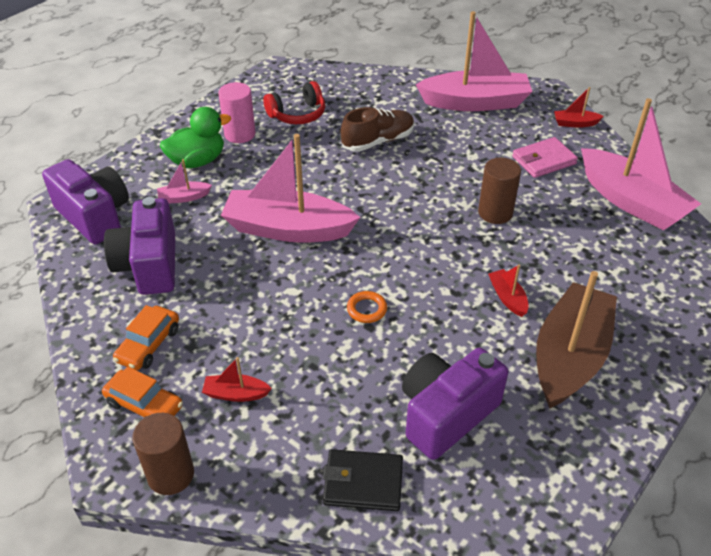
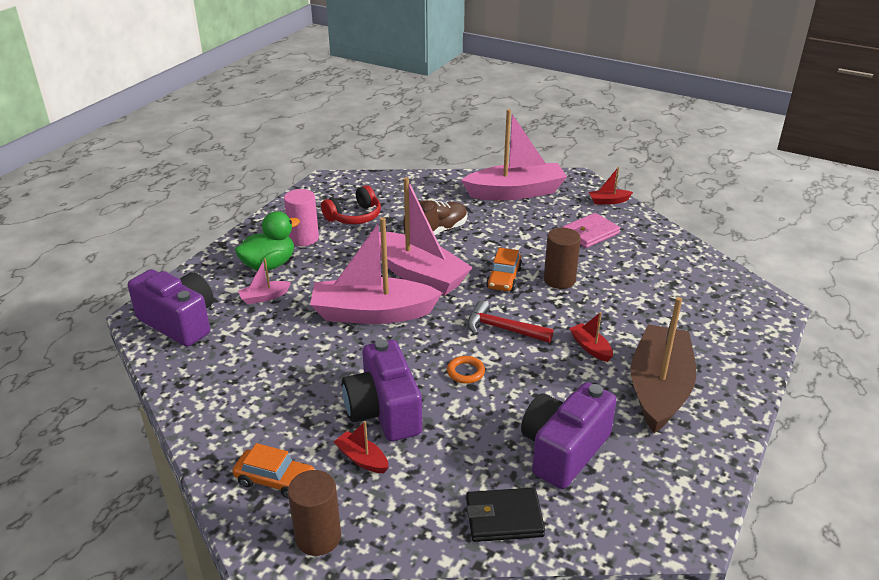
camera: 10 degrees left, 10 degrees down
purple camera [104,197,175,295] -> purple camera moved to [342,339,422,441]
orange car [113,305,179,370] -> orange car moved to [486,248,522,291]
red boat [202,357,272,402] -> red boat turned 45 degrees clockwise [334,421,389,473]
pink boat [581,98,701,231] -> pink boat moved to [370,177,473,296]
none -> red hammer [467,300,554,343]

